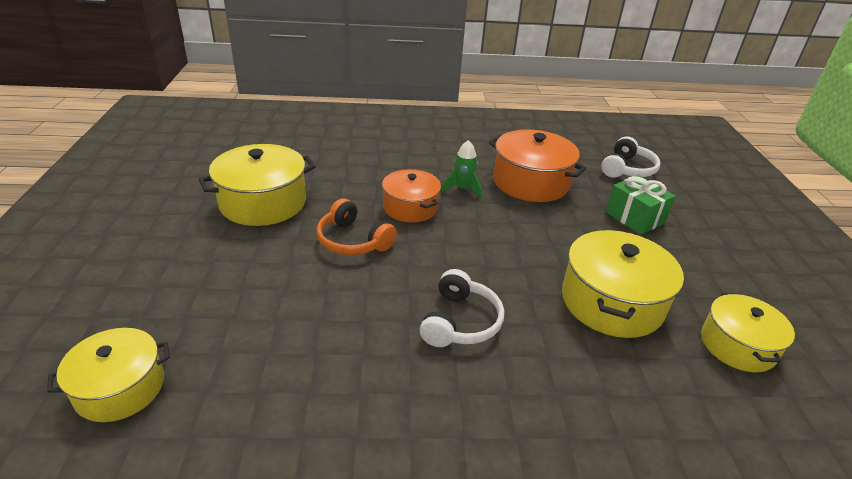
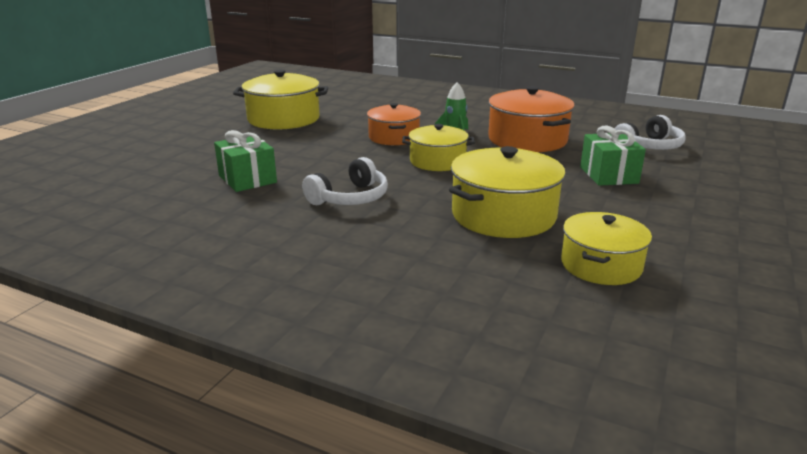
camera: 30 degrees right, 10 degrees down
yellow pot [47,328,170,422] -> yellow pot moved to [402,124,475,171]
orange headphones [317,199,397,255] -> none
none -> green gift [214,130,277,192]

